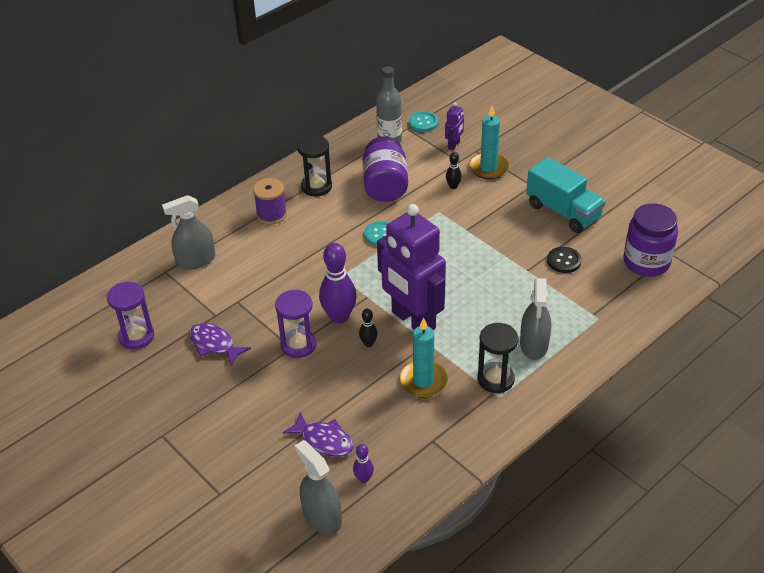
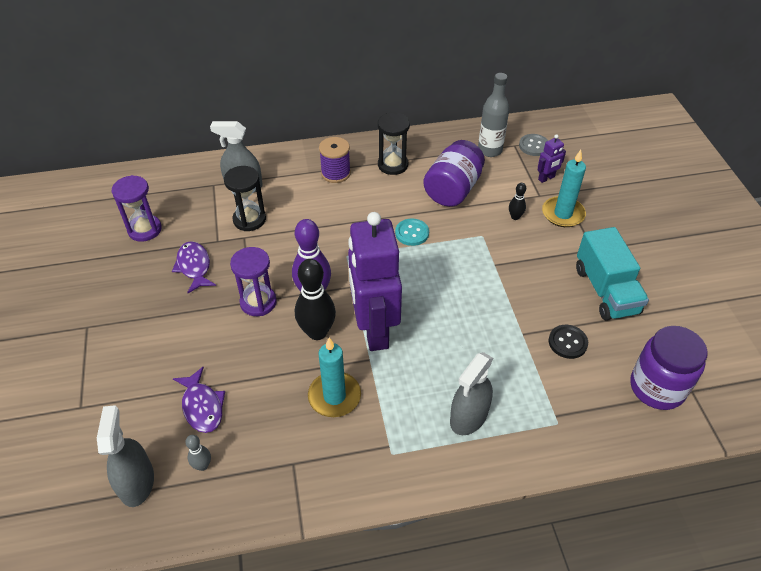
camera: 30 degrees right, 5 degrees up
purple bowling pin [353,444,374,483] -> grey bowling pin [185,435,211,471]
black bowling pin [359,309,378,347] -> black bowling pin [295,259,336,340], size x2.05
turquoise button [409,111,438,132] -> grey button [519,134,549,156]
black hourglass [477,323,518,393] -> black hourglass moved to [224,166,266,231]

